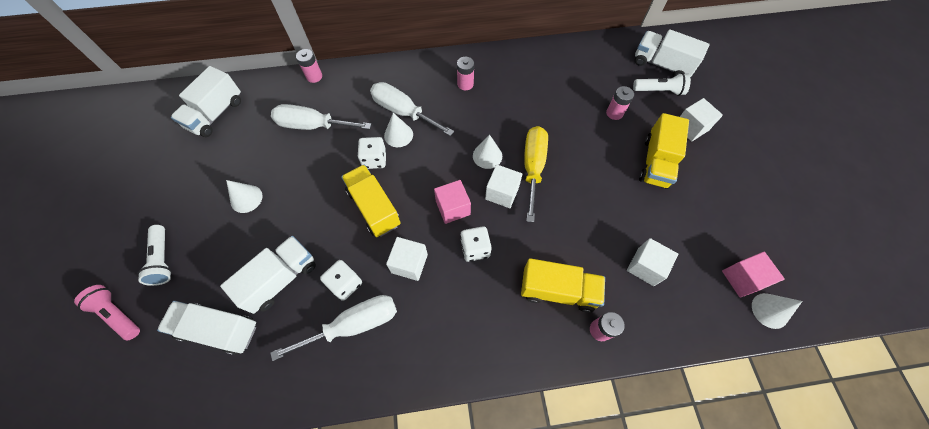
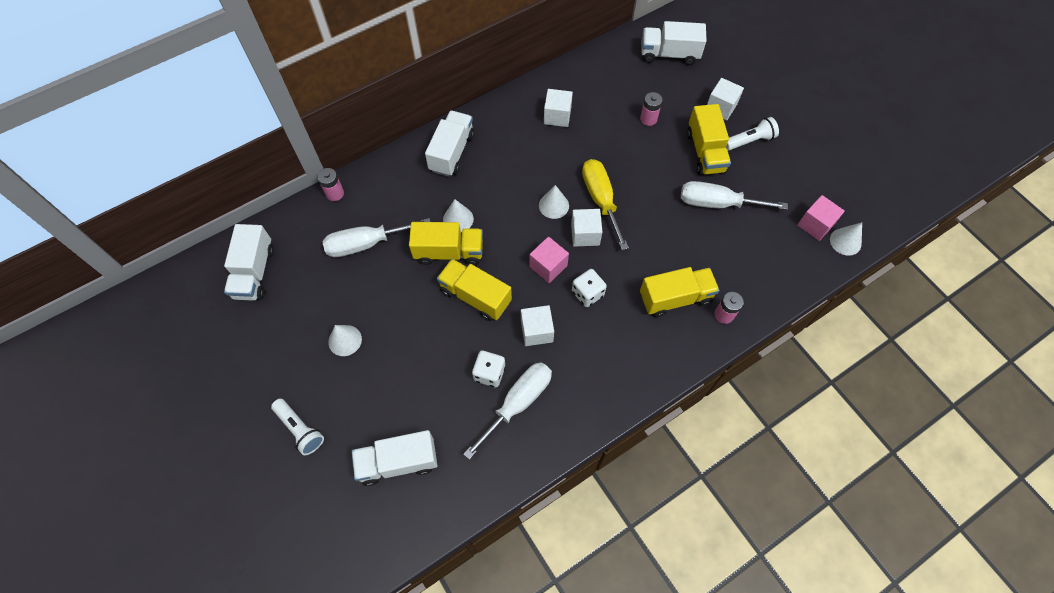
camera: 25 degrees left, 0 degrees up
pink flashlight [74,285,140,341] -> none
white truck [220,236,316,314] -> white truck moved to [425,111,475,177]
white dice [358,137,386,169] -> yellow truck [409,222,483,265]
white screwdriver [370,82,454,136] -> white screwdriver moved to [681,181,788,210]
pink battery [457,57,474,90] -> none
white cube [627,238,678,286] -> white cube moved to [544,89,573,127]
white flashlight [633,73,691,96] -> white flashlight moved to [726,117,779,151]

